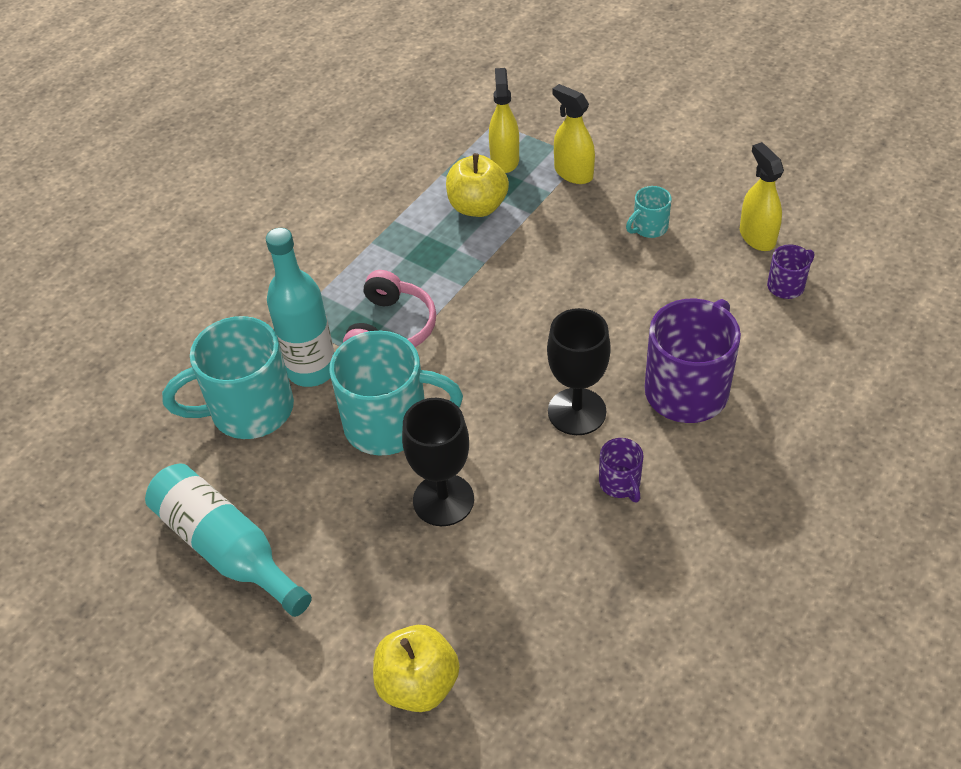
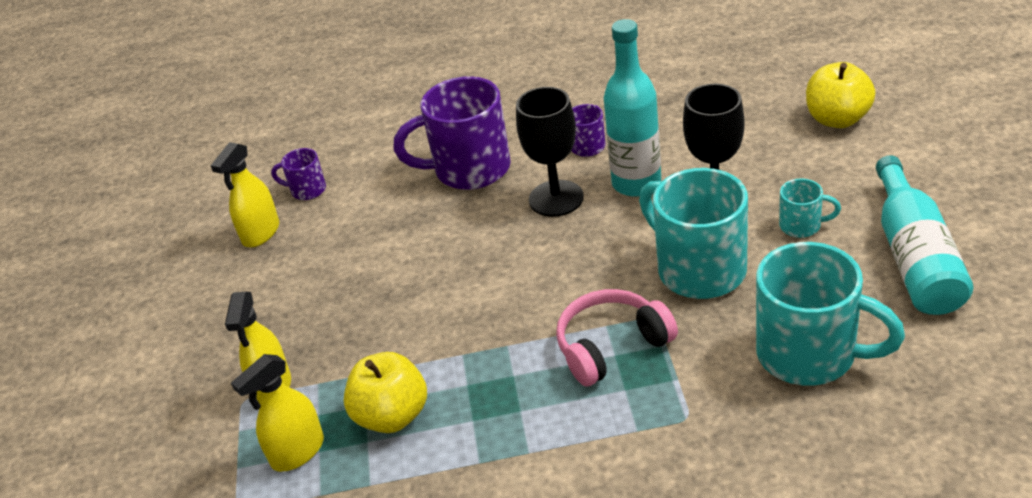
camera: 130 degrees left, 10 degrees down
turquoise bottle [266,228,334,387] -> turquoise bottle moved to [604,19,661,197]
turquoise mug [626,186,672,238] -> turquoise mug moved to [779,178,841,238]

